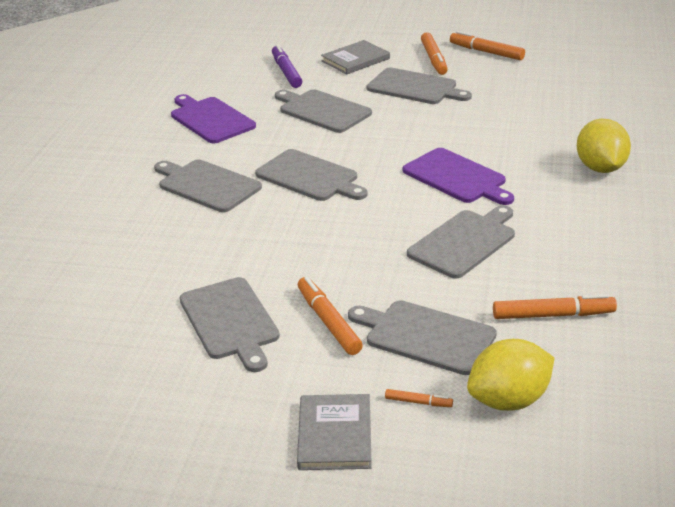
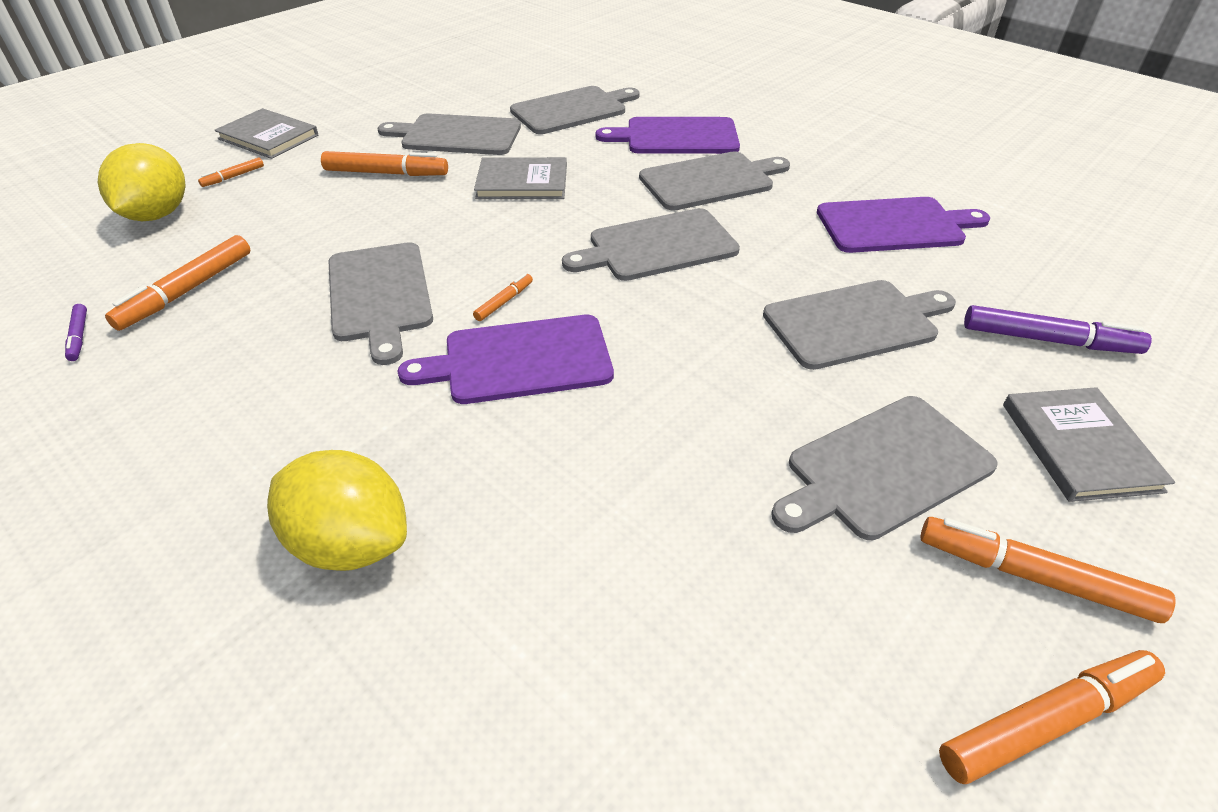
camera: 120 degrees right, 10 degrees up
grey cutting board [348,300,497,375] -> grey cutting board moved to [510,86,639,134]
none -> purple marker [65,304,87,361]
none -> orange marker [473,273,533,321]
none -> grey book [474,157,567,199]
none -> purple cutting board [596,117,740,154]

